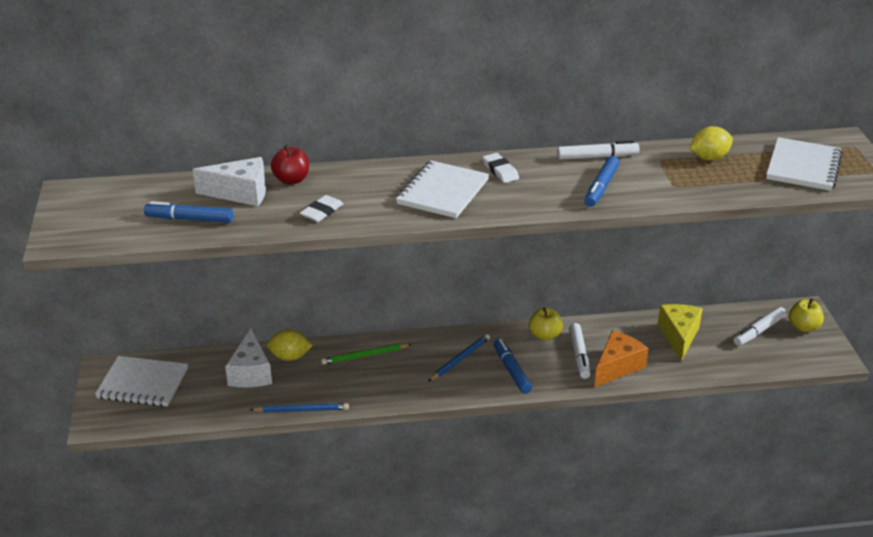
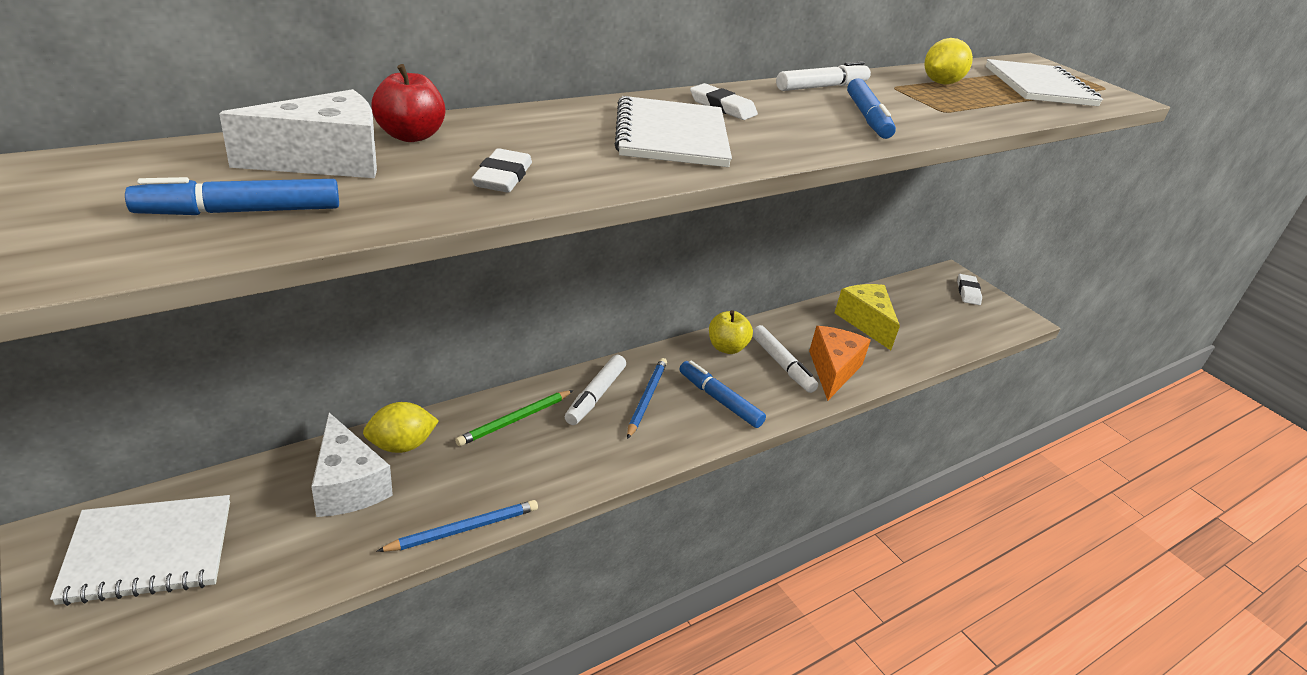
camera: 30 degrees left, 0 degrees up
white marker [733,307,786,346] -> white marker moved to [565,355,626,425]
yellow apple [789,298,824,332] -> white eraser [957,274,982,305]

